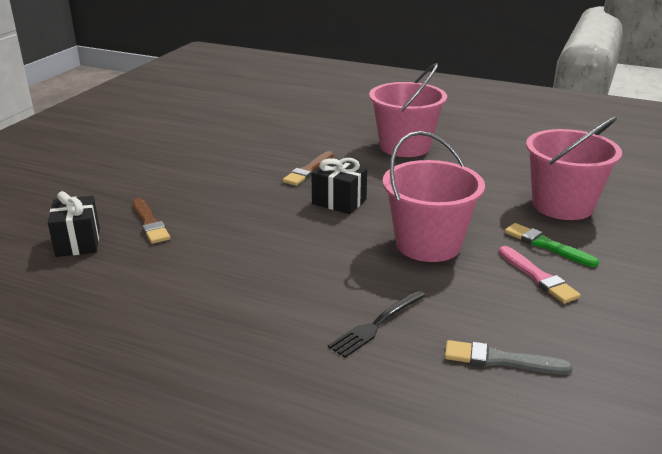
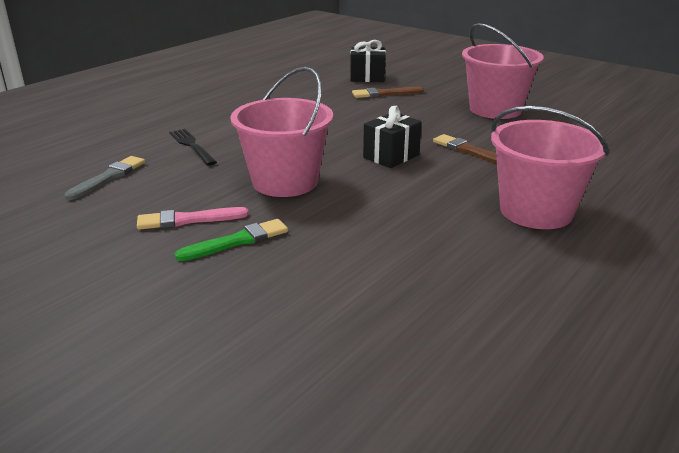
camera: 105 degrees right, 0 degrees up
pink bucket [526,116,622,220] -> pink bucket moved to [462,23,544,119]

